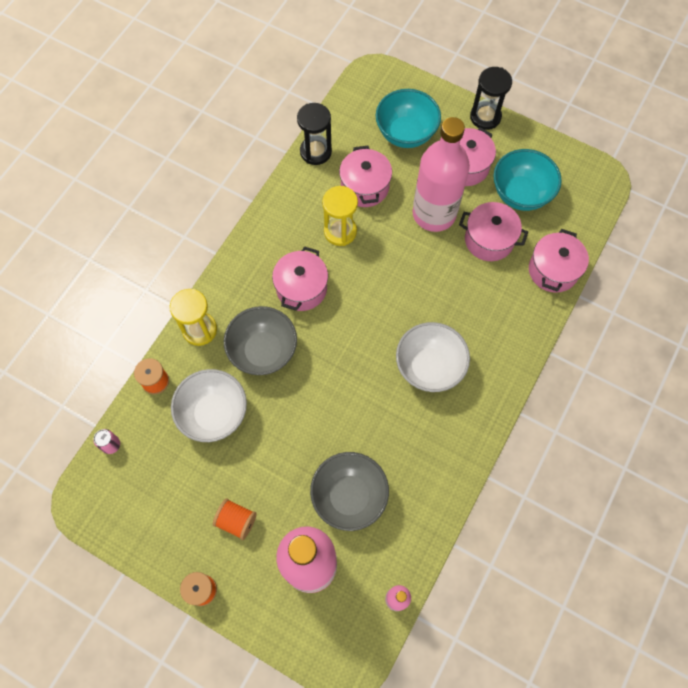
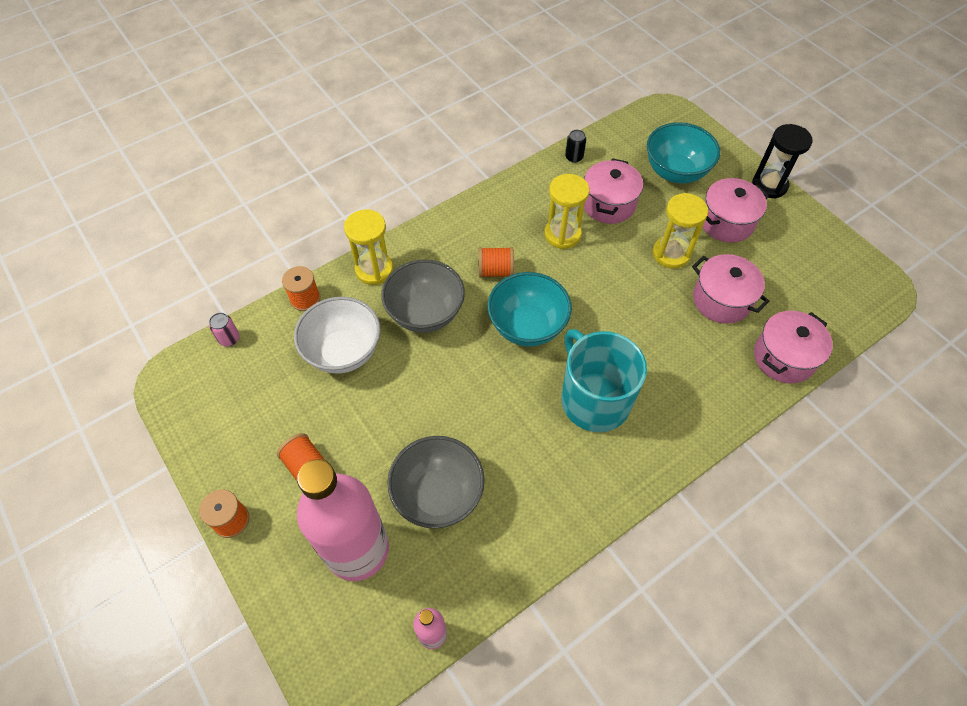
camera: 25 degrees right, 10 degrees down
pink pot [272,246,328,311] -> orange spool [479,247,514,278]
black hourglass [297,103,332,165] -> black can [565,130,586,163]
white bowl [396,322,470,392] -> turquoise mug [561,329,647,432]
pink bottle [413,117,470,232] -> yellow hourglass [653,193,708,268]
turquoise bowl [493,149,562,211] -> turquoise bowl moved to [487,272,572,347]

